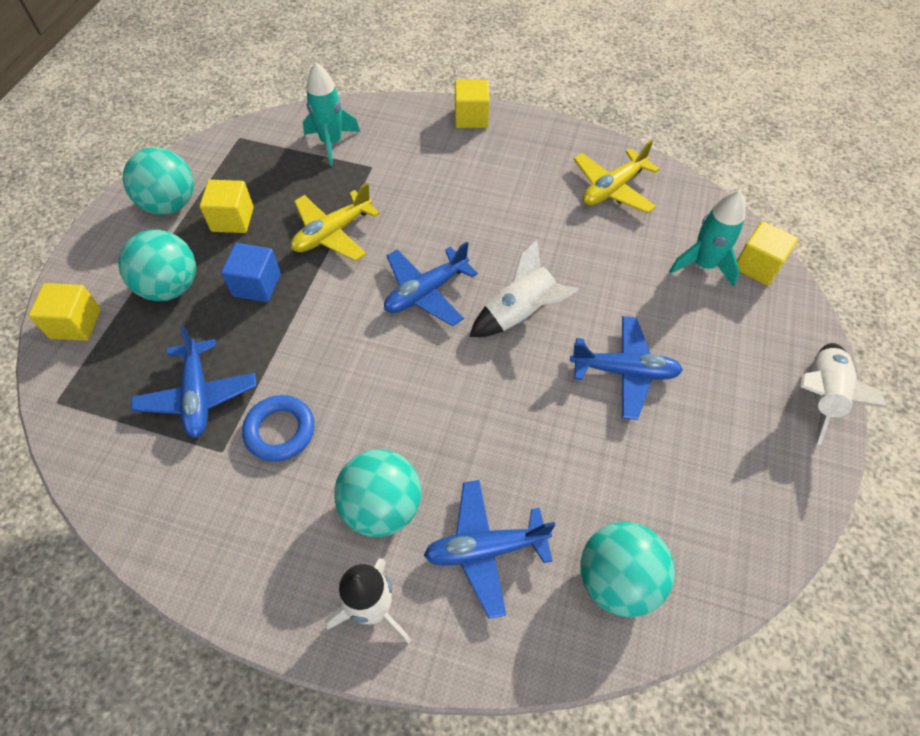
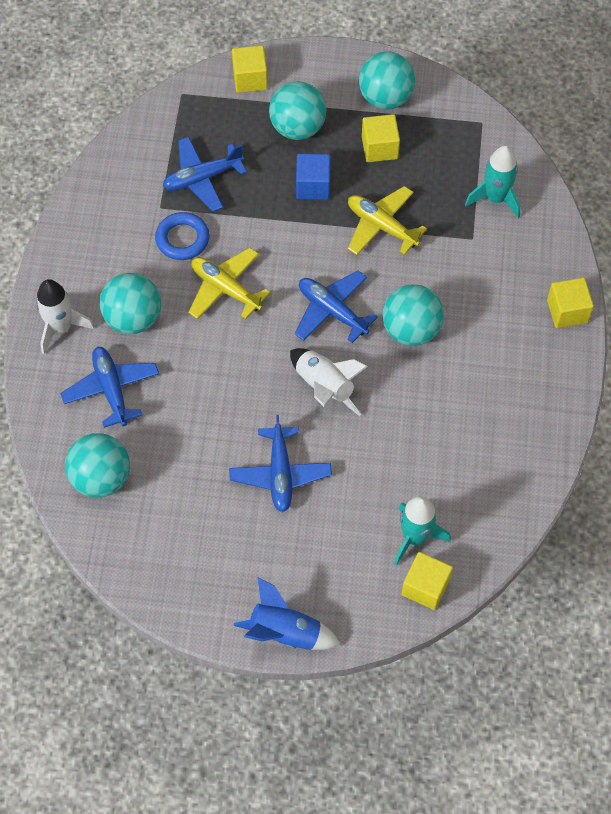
camera: 80 degrees right, 5 degrees up
yellow plane [573,140,660,213] -> yellow plane moved to [188,248,270,319]
white rocket [800,343,888,445] -> blue rocket [234,578,341,650]
none -> turquoise ball [382,284,444,346]

